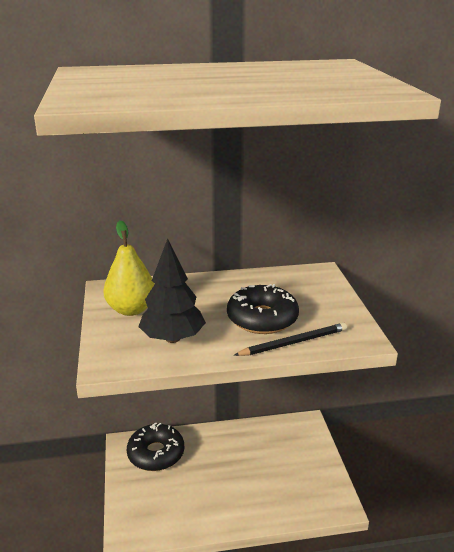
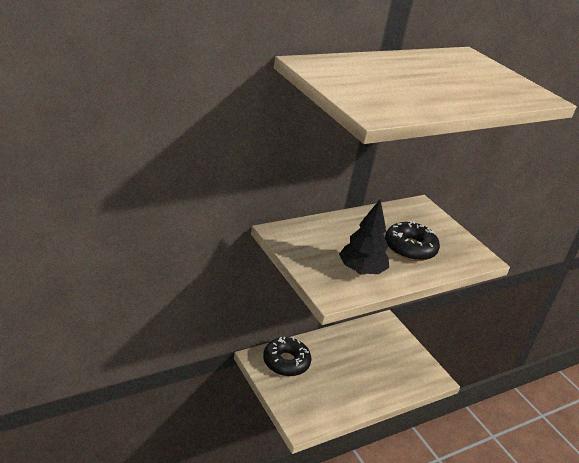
camera: 25 degrees left, 5 degrees up
yellow pear [103,220,154,316] -> none
black pencil [234,323,347,356] -> none

